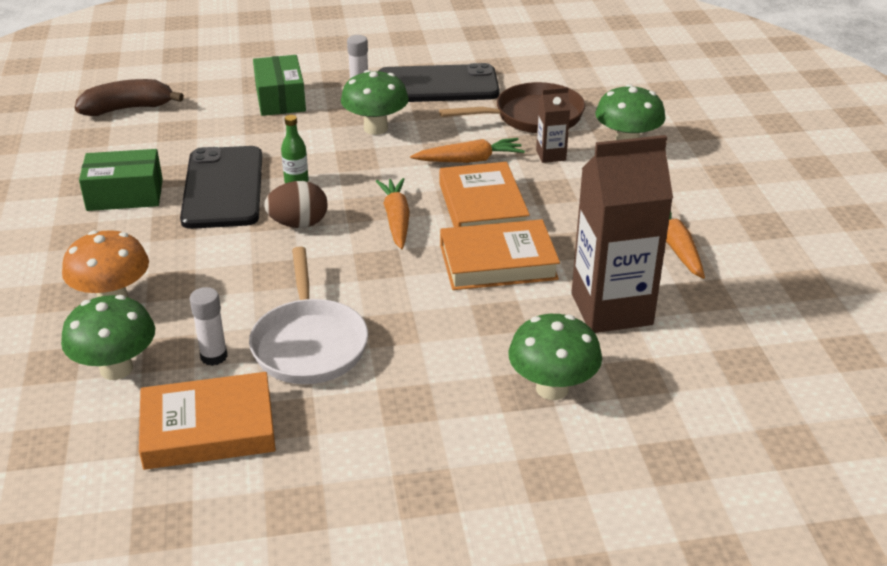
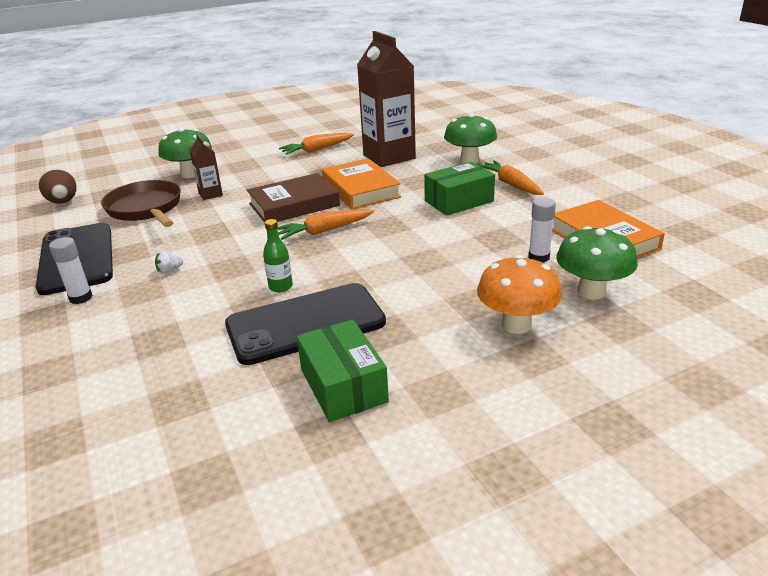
camera: 105 degrees left, 5 degrees down
brown banana [75,79,184,116] -> none
white pan [249,247,368,384] -> none
green box [253,55,306,116] -> green box moved to [424,162,495,215]
brown egg [264,181,328,228] -> brown egg moved to [39,169,77,204]
green mushroom [341,70,409,135] -> white strawberry [155,251,183,274]
orange carrot [410,138,525,163] -> orange carrot moved to [479,161,544,195]
orange book [440,162,530,227] -> brown book [247,173,340,223]

